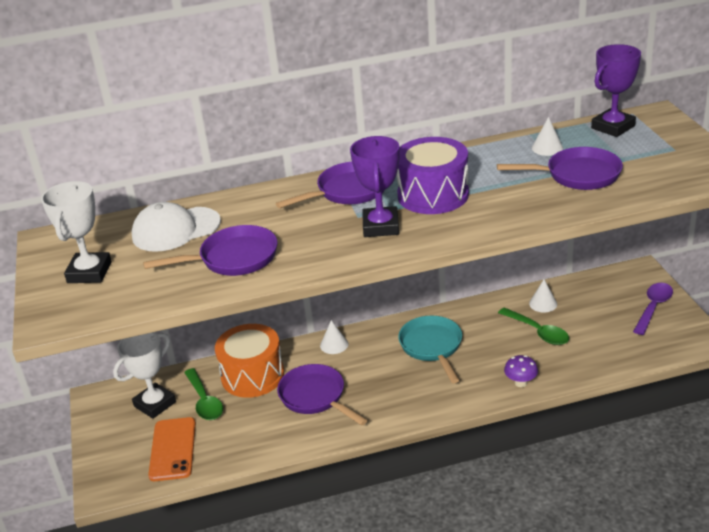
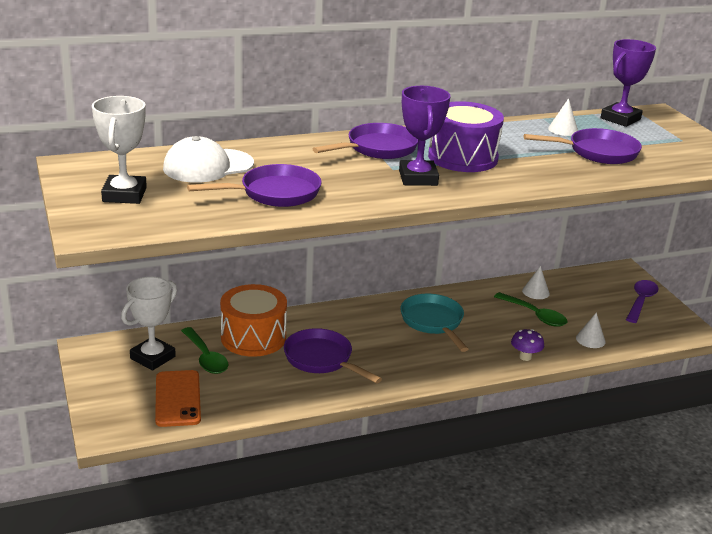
camera: 10 degrees left, 5 degrees down
white cone [320,320,348,354] -> white cone moved to [576,312,606,348]

